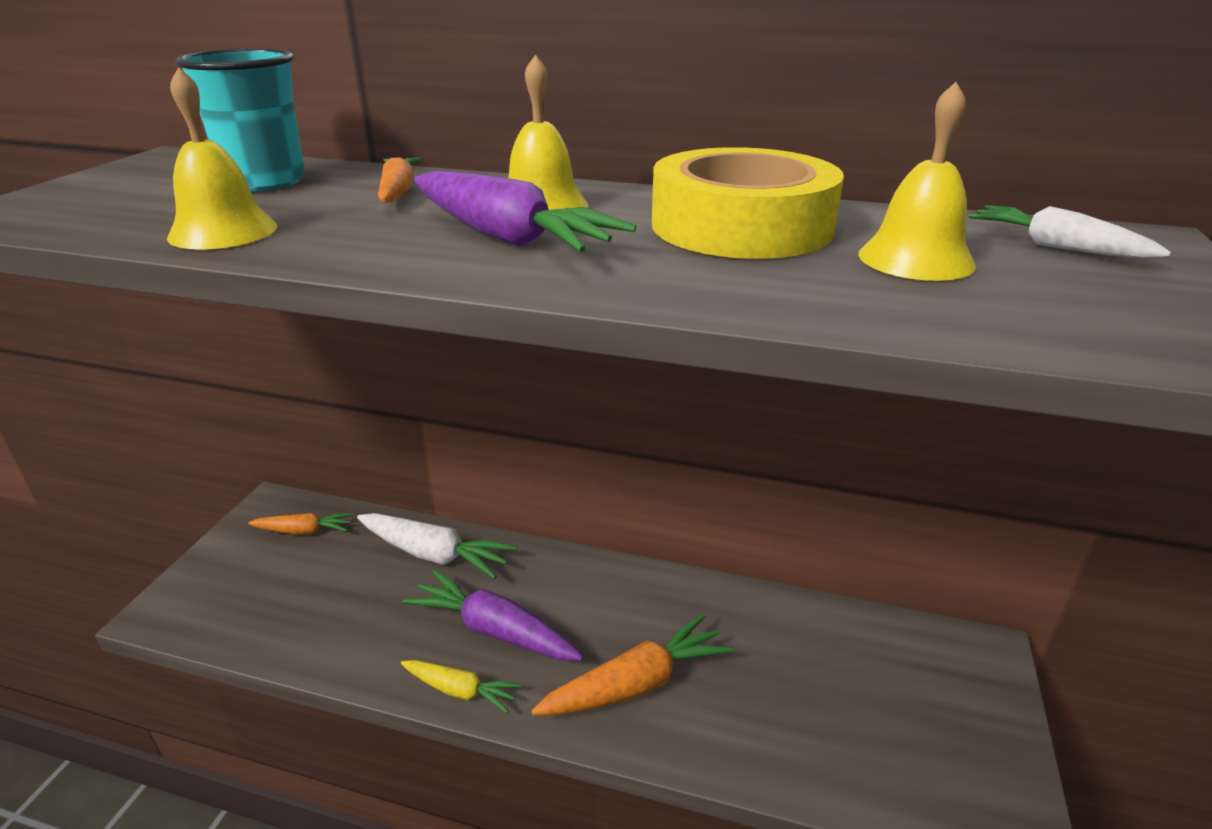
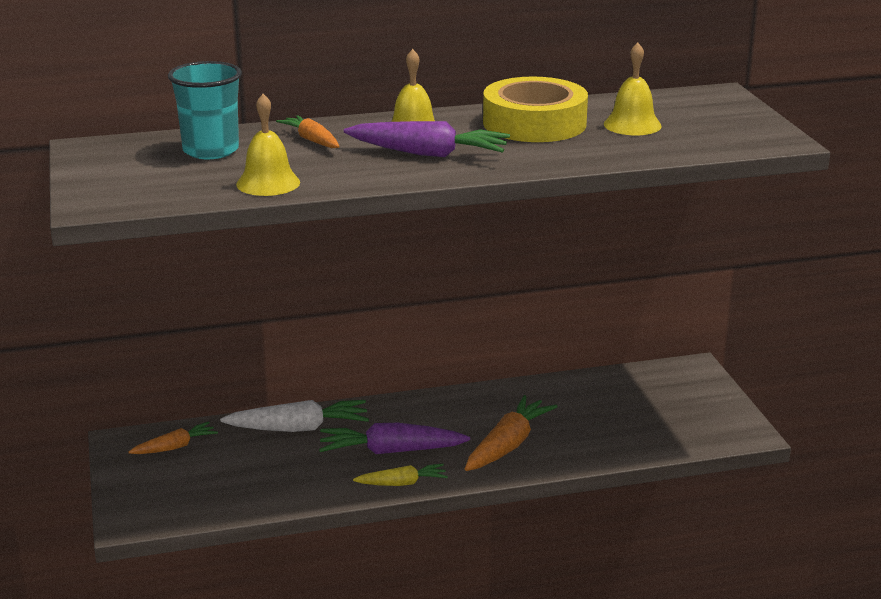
camera: 30 degrees left, 5 degrees down
white carrot [969,205,1171,259] -> none

